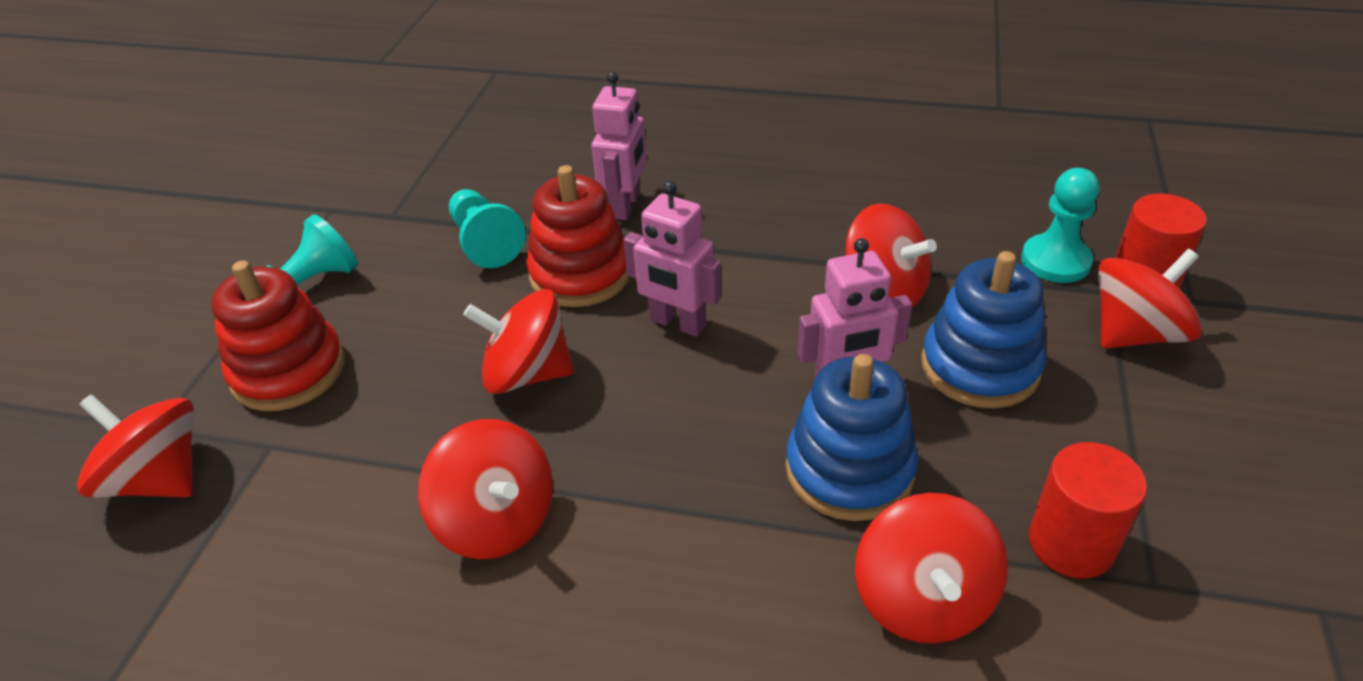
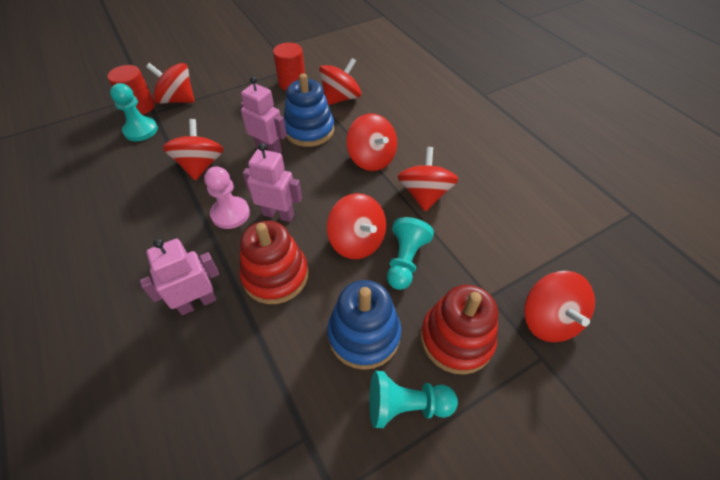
camera: 135 degrees left, 10 degrees up
turquoise pawn [449,189,526,268] -> turquoise pawn moved to [387,217,434,290]
pink robot [624,181,721,337] -> pink robot turned 60 degrees counterclockwise [243,143,302,222]
blue stacking toy [921,251,1046,409] -> blue stacking toy moved to [327,280,401,370]
none -> pink pawn [204,166,250,229]
none -> red spinning top [346,114,397,171]

